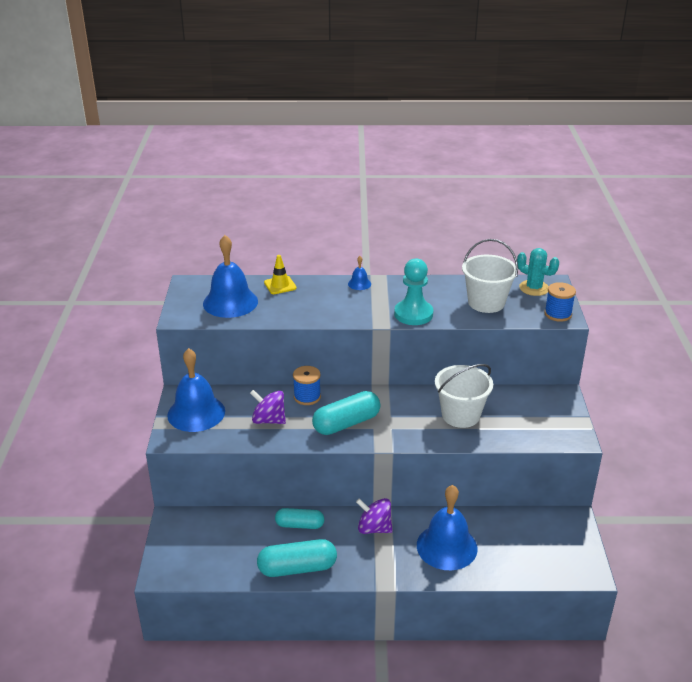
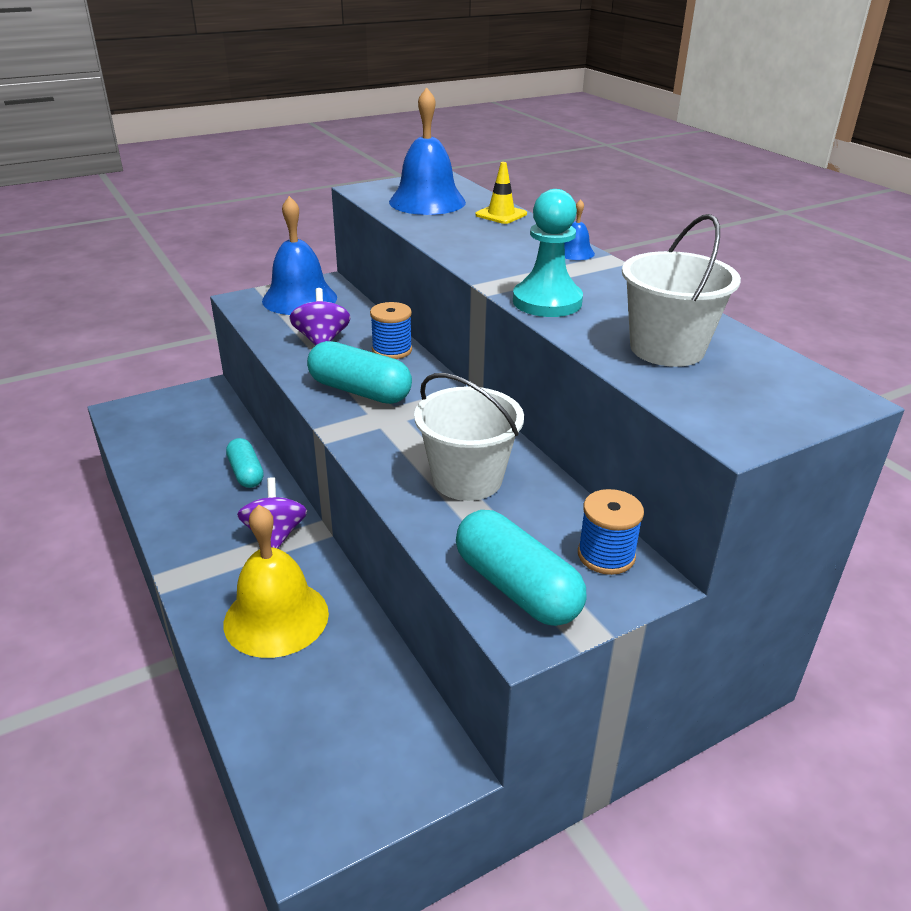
camera: 60 degrees right, 0 degrees up
turquoise capsule [257,539,337,577] -> turquoise capsule moved to [456,510,586,626]
blue bell [417,485,478,570] -> yellow bell [224,505,329,658]
turquoise cactus [517,248,559,296] -> none
blue spool [544,282,576,322] -> blue spool moved to [578,489,644,575]

